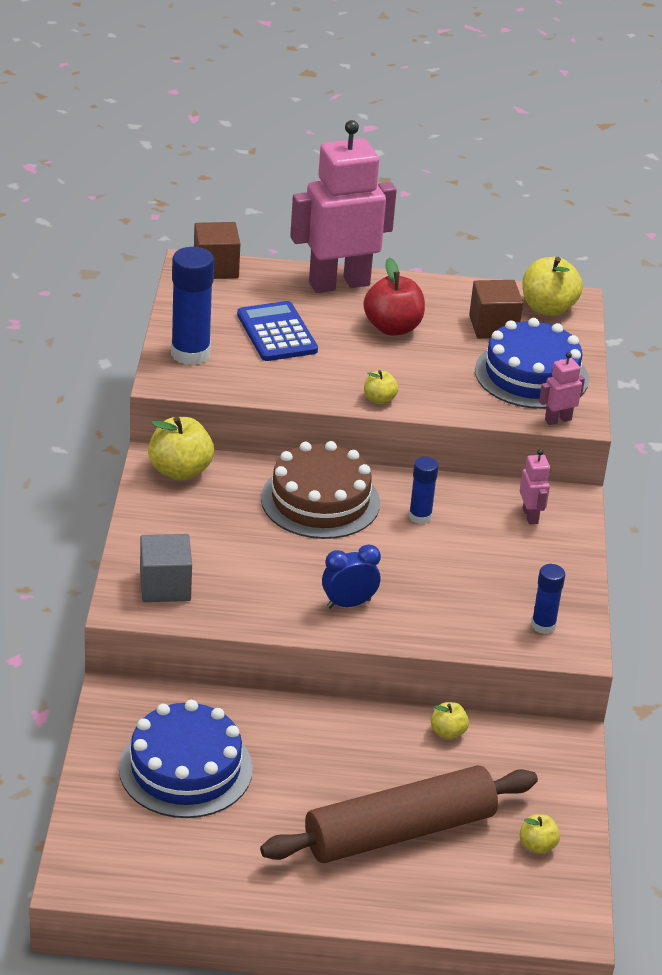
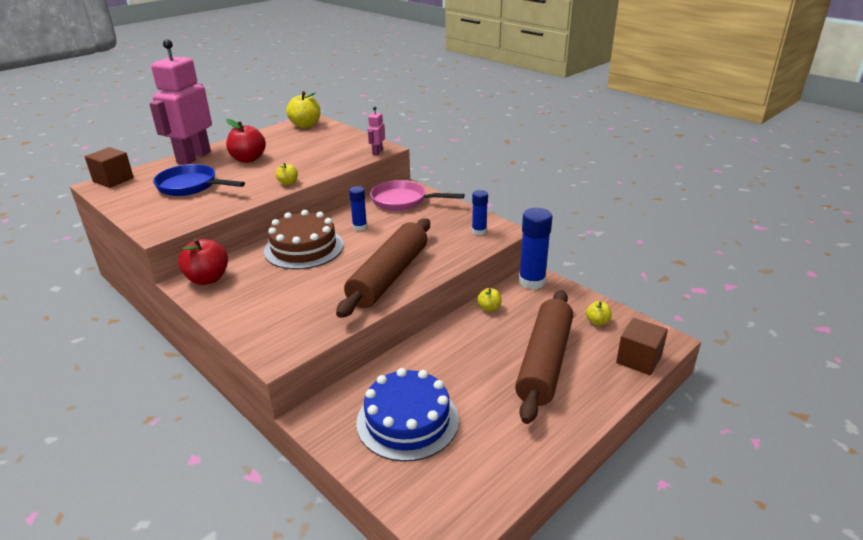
camera: 45 degrees left, 5 degrees down
grey cube [140,534,192,602] -> none
yellow apple [148,417,214,481] -> red apple [178,238,228,285]
blue glue stick [171,247,214,365] -> blue glue stick moved to [519,208,552,290]
blue calculator [237,301,318,361] -> blue pan [153,164,245,196]
blue clock [322,544,381,609] -> brown rolling pin [336,219,430,318]
brown cube [469,280,523,339] -> brown cube moved to [616,318,668,375]
blue cake [475,318,589,409] -> none
pink robot [520,449,550,524] -> pink pan [370,180,465,211]

